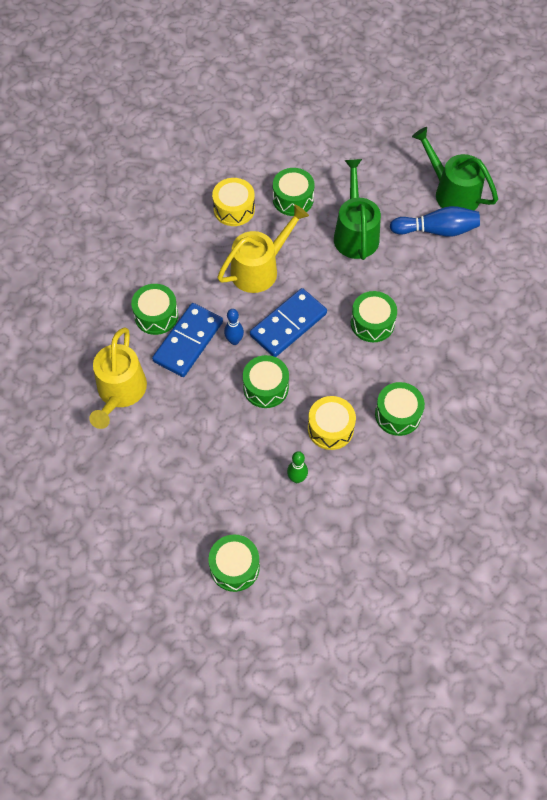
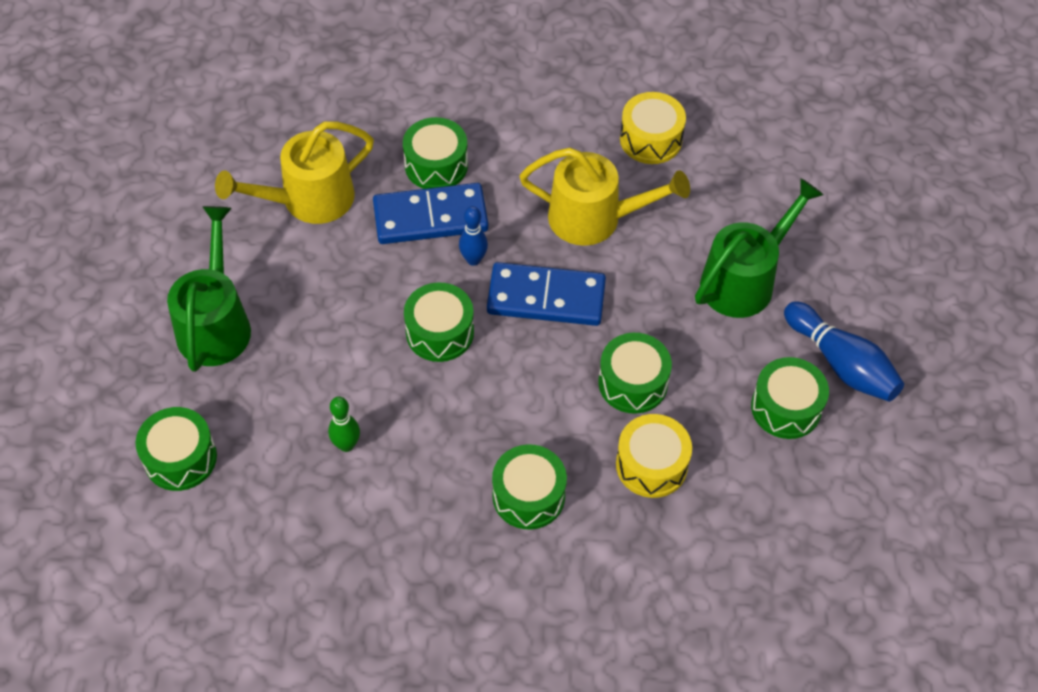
camera: 50 degrees right, 5 degrees down
green drum [273,168,314,216] -> green drum moved to [751,357,829,439]
yellow drum [308,396,356,450] -> yellow drum moved to [616,414,692,498]
green watering can [412,127,498,210] -> green watering can moved to [167,206,251,372]

